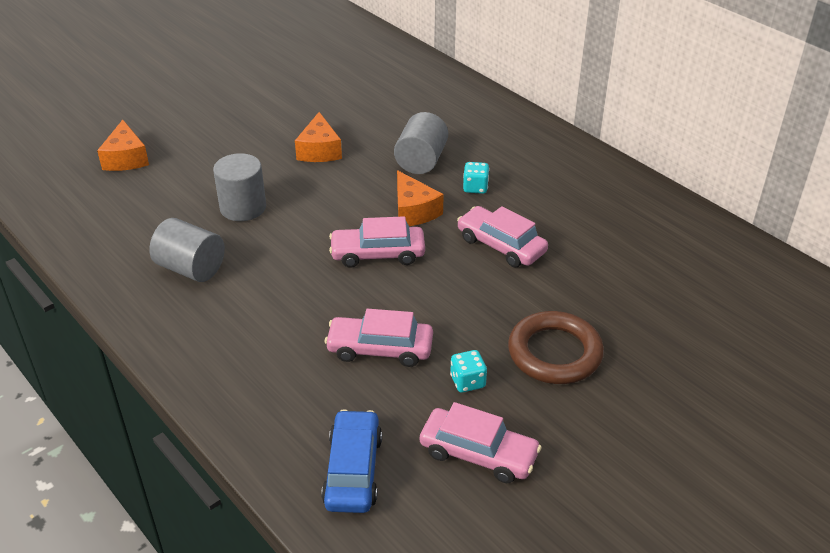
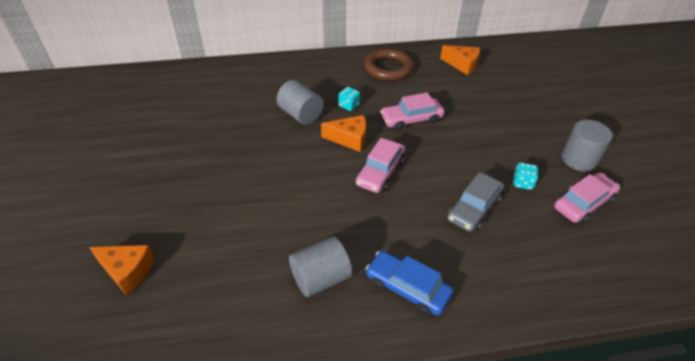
camera: 60 degrees left, 5 degrees up
grey cylinder [213,153,266,221] -> grey cylinder moved to [562,120,613,171]
orange cheese [295,112,342,162] -> orange cheese moved to [440,45,480,75]
blue car [321,409,382,513] -> blue car moved to [365,251,453,316]
pink car [325,309,433,367] -> grey car [447,172,504,232]
brown ring [508,311,604,384] -> brown ring moved to [364,49,413,81]

